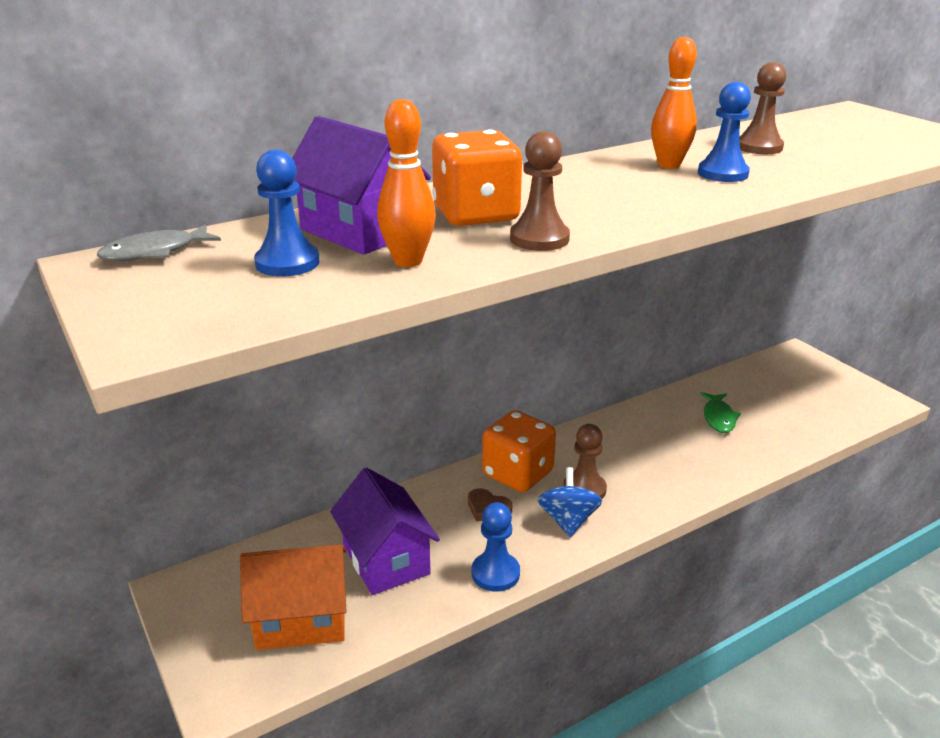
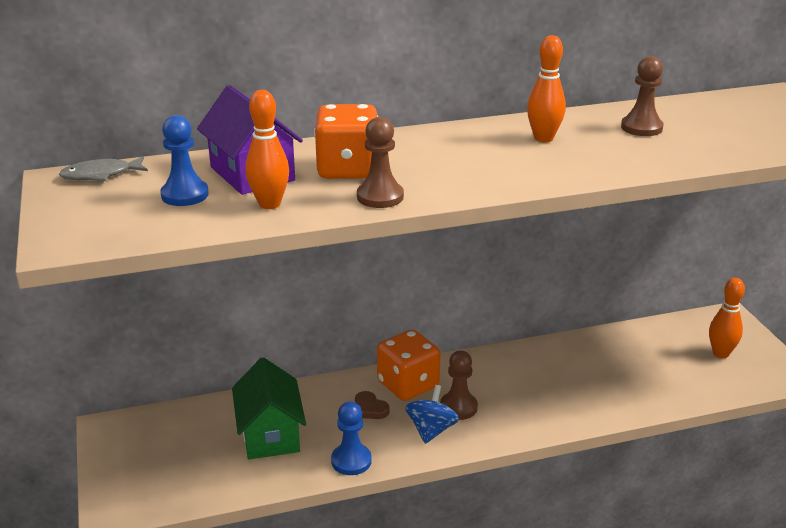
camera: 15 degrees right, 0 degrees up
orange house [240,545,347,650] -> none
purple house [330,468,440,595] -> green house [232,357,306,459]
blue pawn [698,82,751,182] -> none
green fish [700,392,741,433] -> none
none -> orange bowling pin [709,278,745,358]

